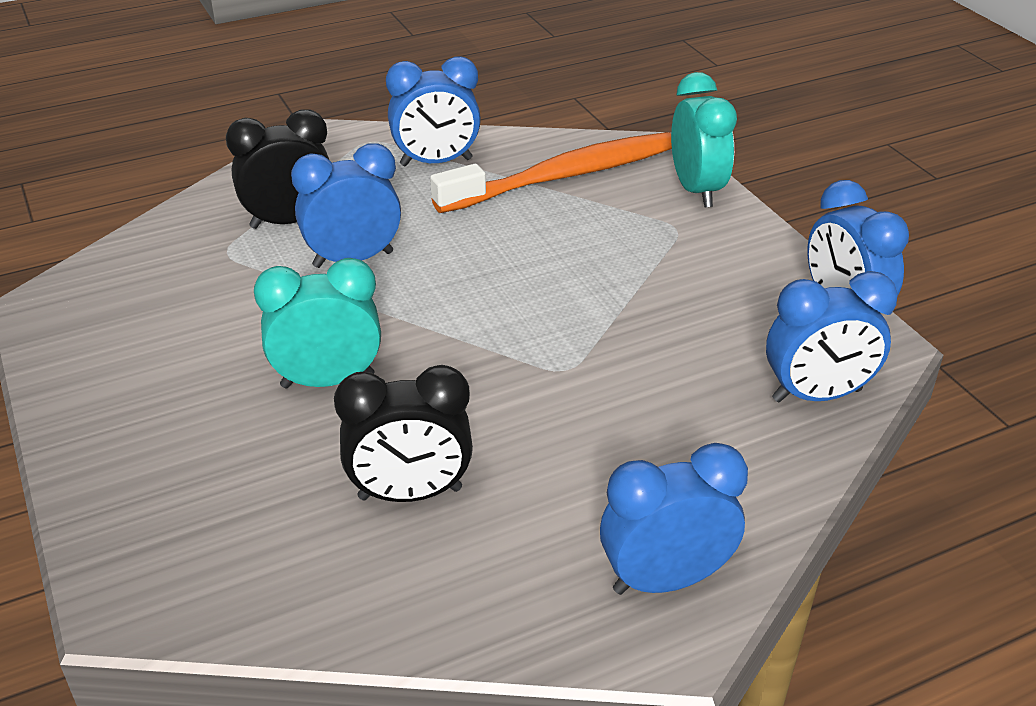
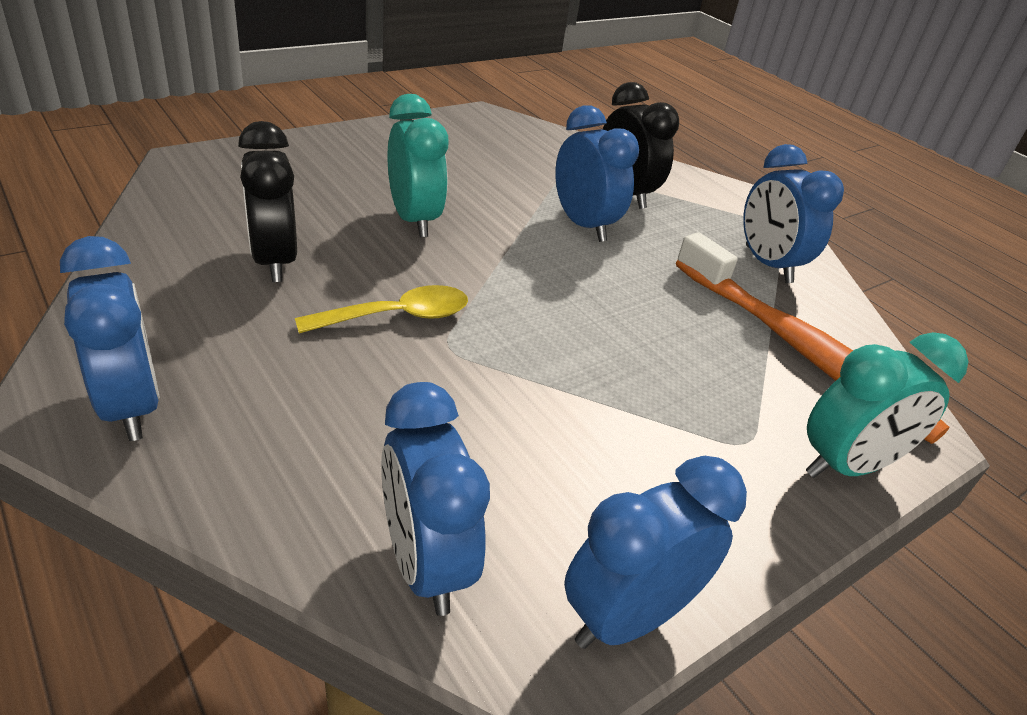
camera: 75 degrees right, 0 degrees up
none -> yellow spoon [295,285,468,334]

